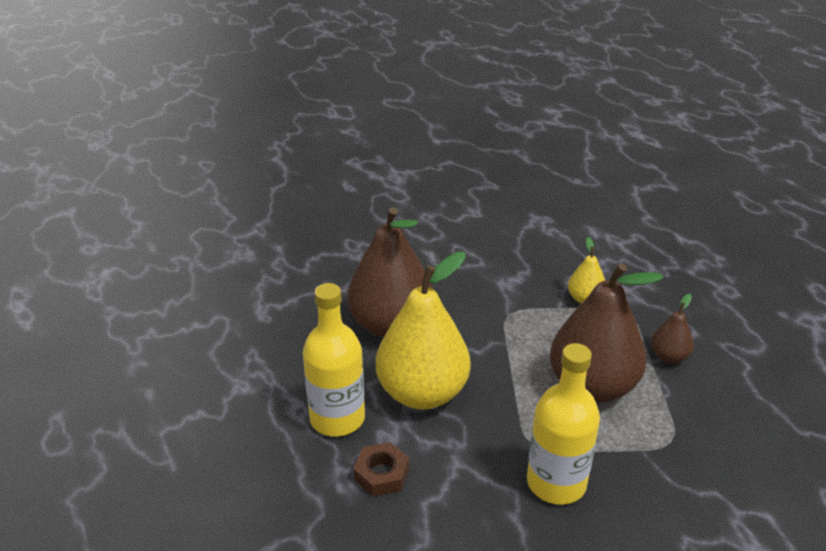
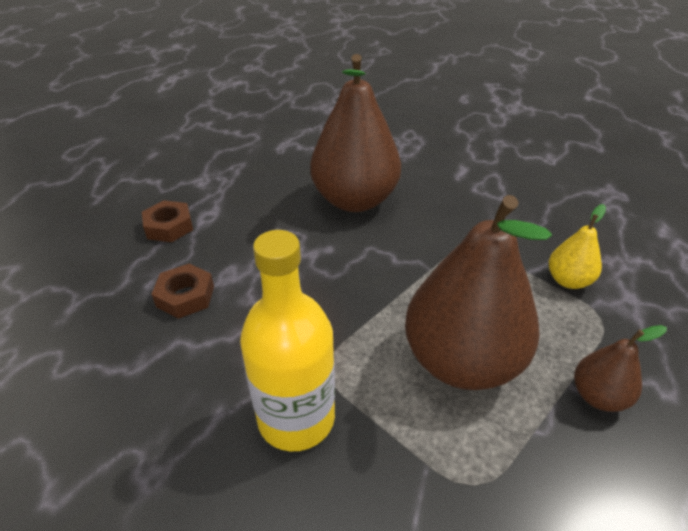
camera: 45 degrees right, 5 degrees up
yellow bottle [303,283,365,437] -> none
yellow pear [376,252,470,410] -> none
none -> brown nut [142,200,193,242]

